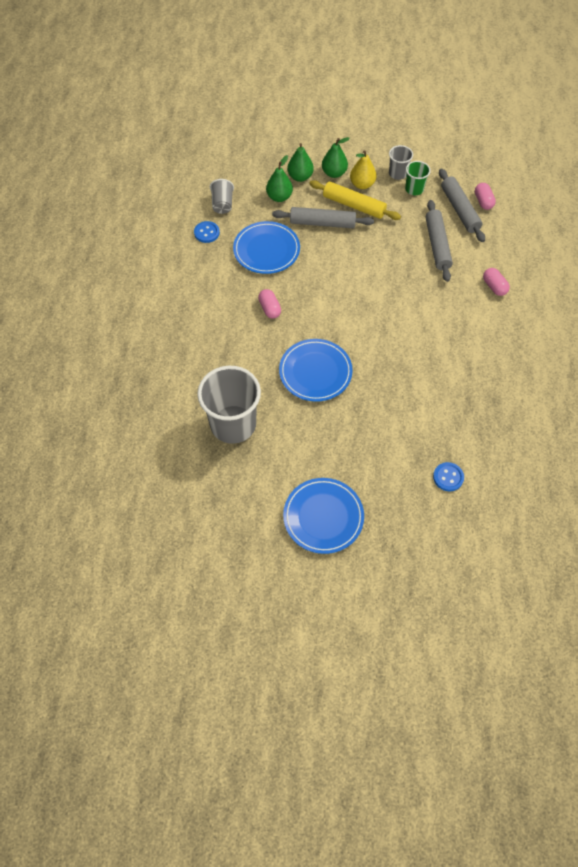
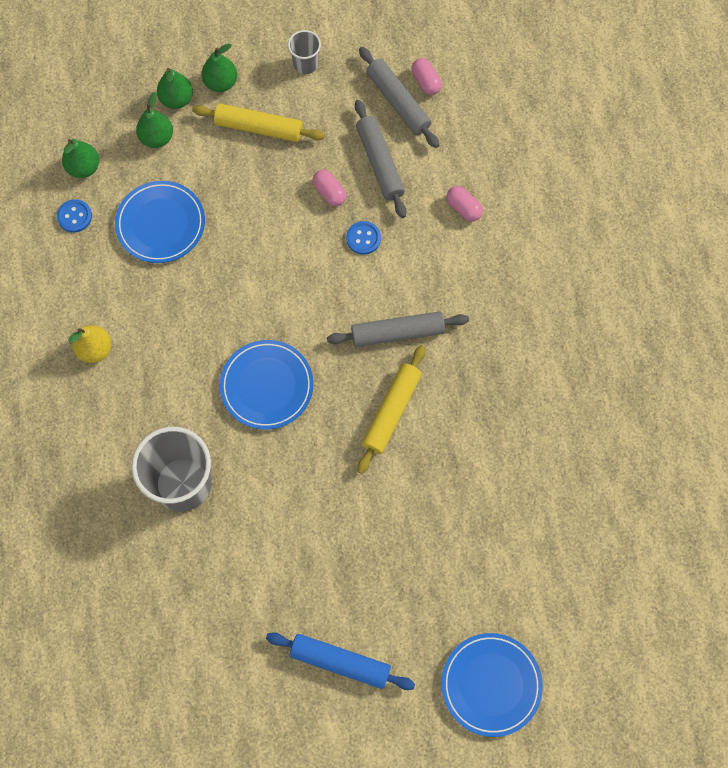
camera: 15 degrees left, 10 degrees up
grey cup [210,179,234,214] -> green pear [62,139,99,178]
pink capsule [258,289,281,319] -> pink capsule moved to [313,170,346,206]
grey rolling pin [272,207,374,228] -> grey rolling pin moved to [327,311,469,347]
blue plate [283,478,364,554] -> blue plate moved to [441,633,543,737]
yellow pear [350,150,377,189] -> yellow pear moved to [68,325,112,363]
green cup [405,161,431,195] -> none
blue button [433,462,464,491] -> blue button moved to [346,221,381,255]
none -> blue rolling pin [266,632,415,690]
none -> yellow rolling pin [357,345,426,474]

